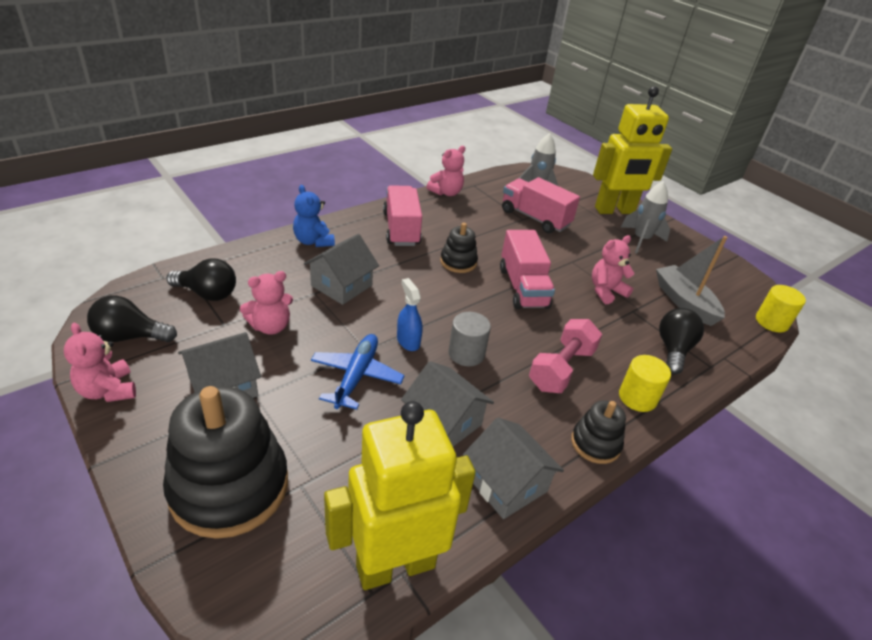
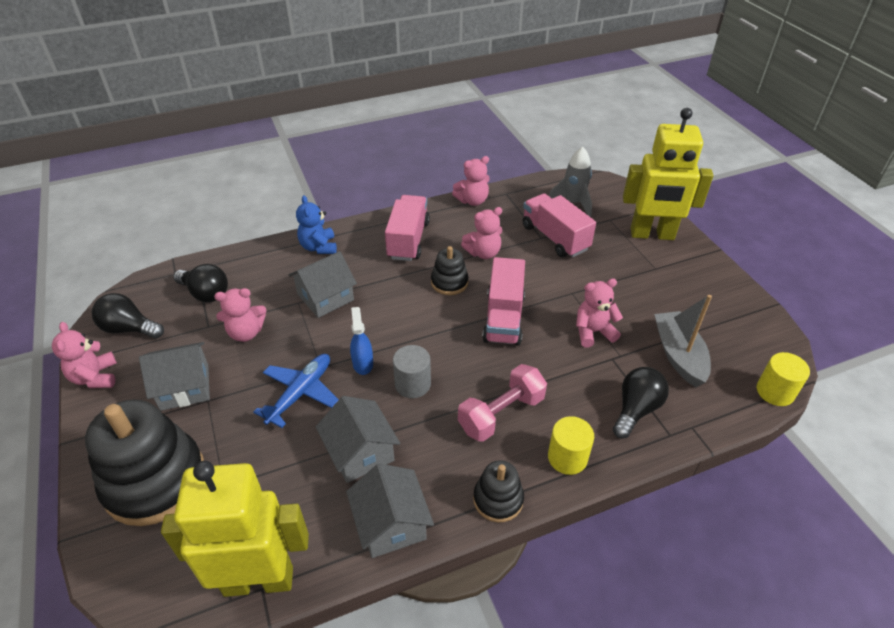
camera: 20 degrees right, 5 degrees up
grey rocket [621,181,670,253] -> none
none -> pink teddy bear [461,207,503,259]

